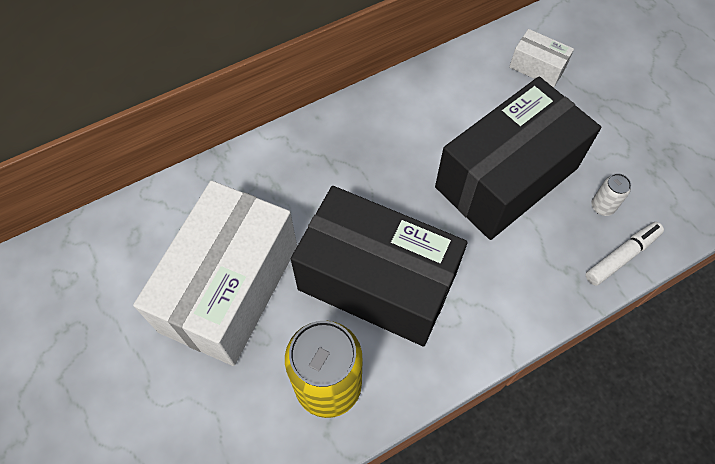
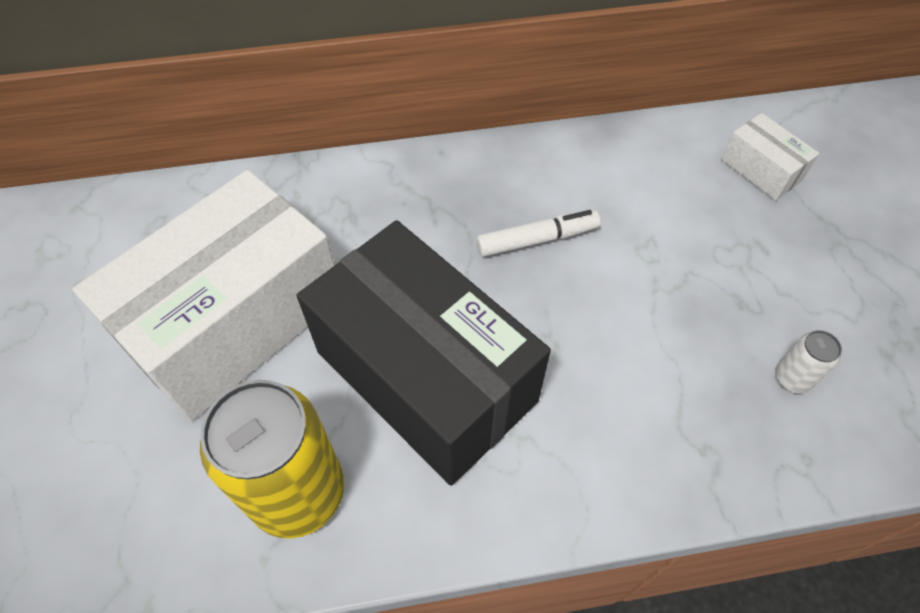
camera: 20 degrees right, 5 degrees down
black box [435,77,601,240] -> none
white marker [585,222,664,286] -> white marker moved to [476,210,600,257]

